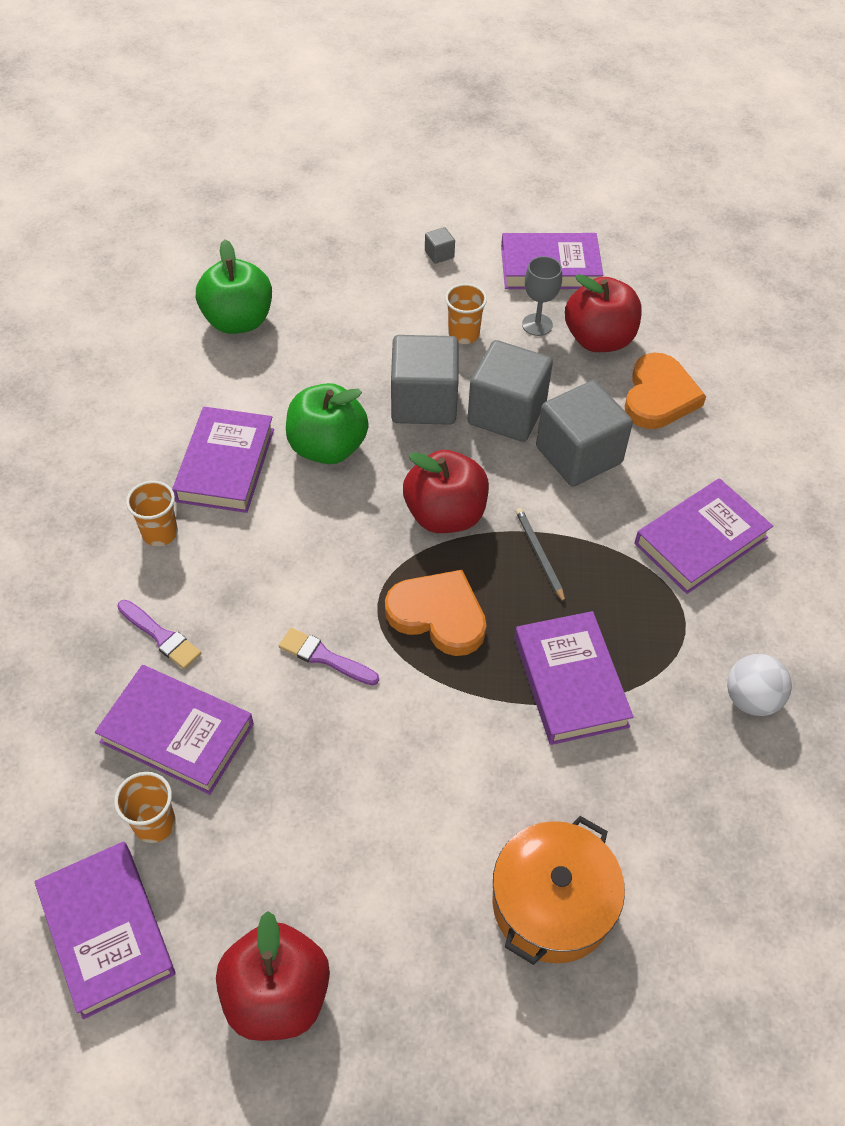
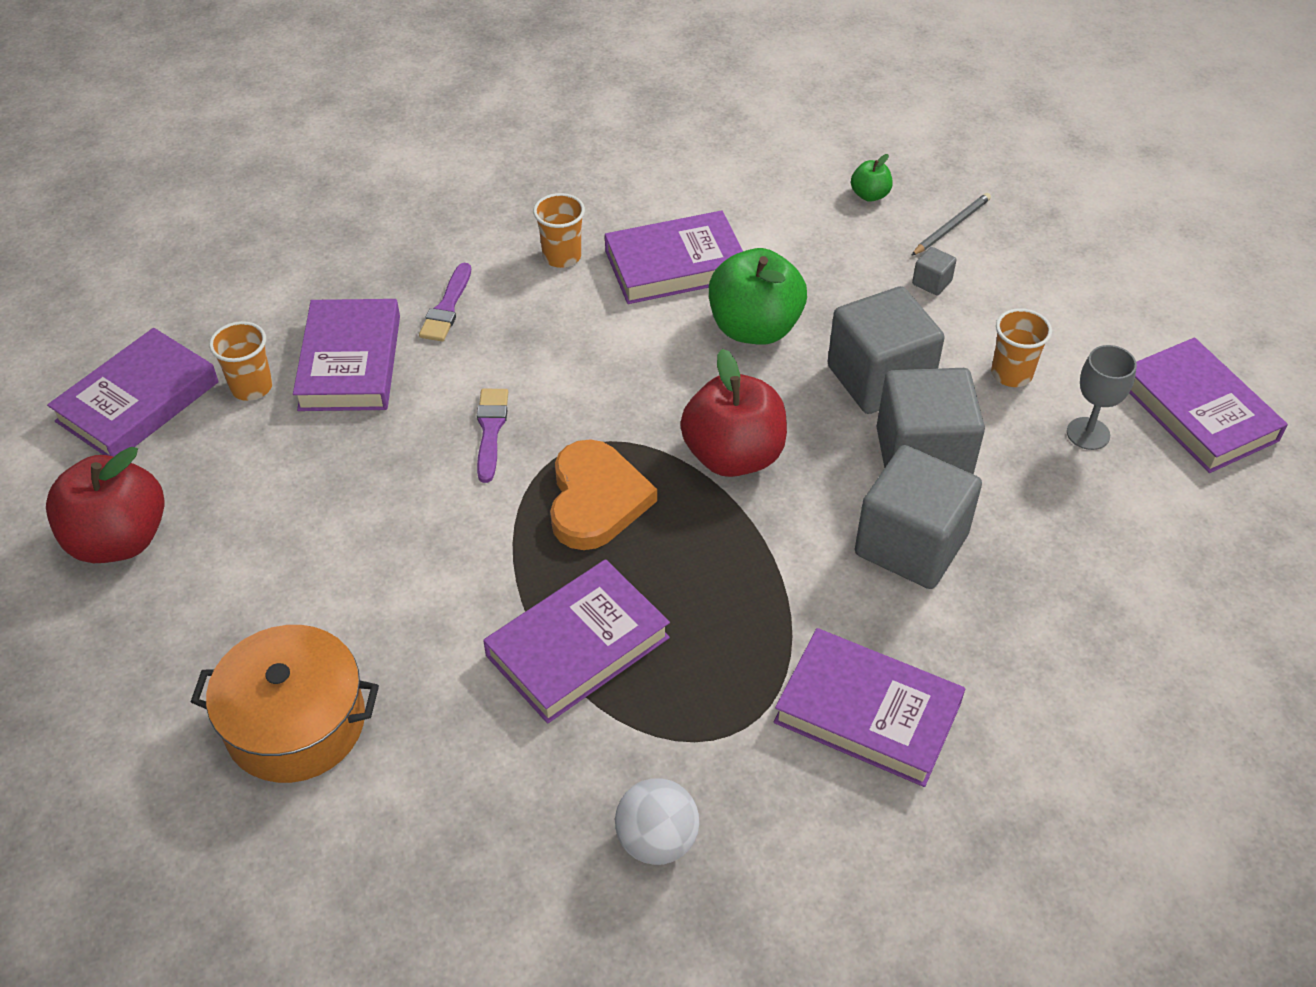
camera: 65 degrees right, 5 degrees down
green apple [196,239,272,334] -> green apple [851,154,893,202], size x0.46
grey cube [425,227,455,264] -> grey cube moved to [912,247,957,296]
grey pencil [516,508,566,604] -> grey pencil moved to [911,193,991,256]
red apple [565,274,642,352] -> none
orange heart [625,353,706,429] -> none

